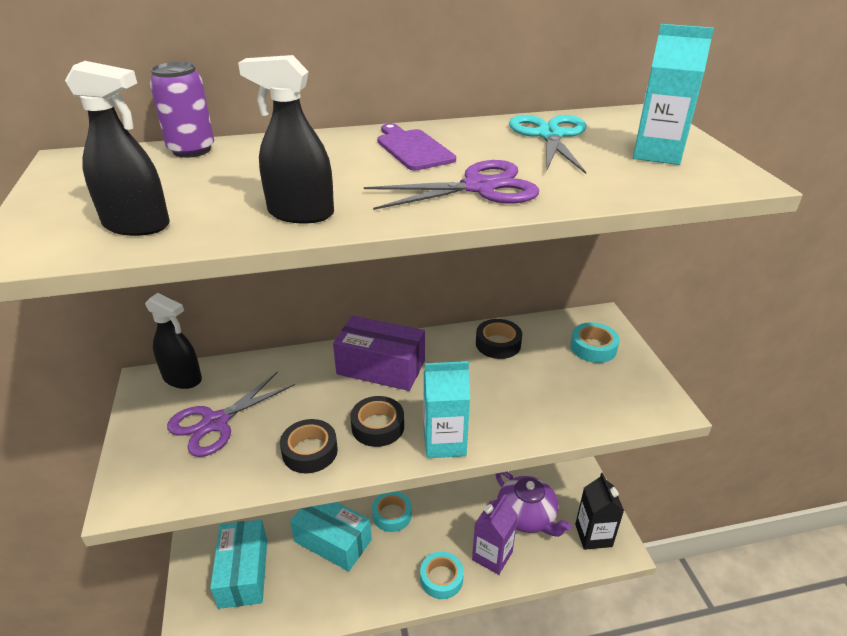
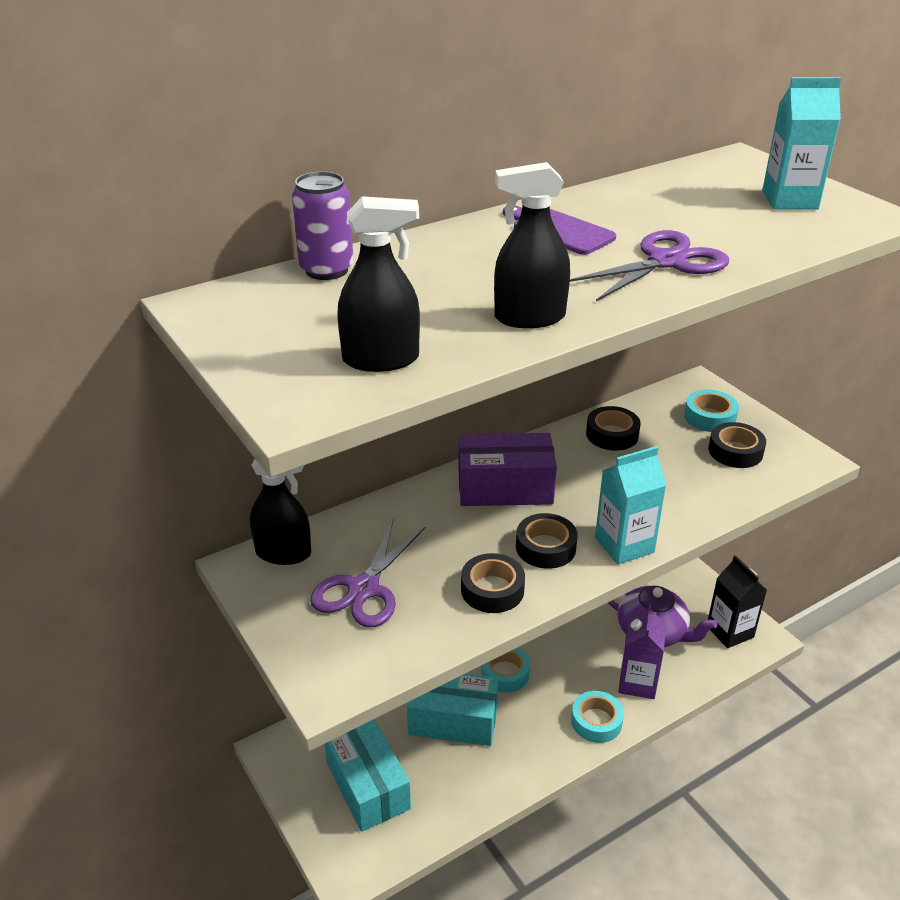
camera: 20 degrees left, 0 degrees up
turquoise scissors [509,115,586,174] -> none
none -> black tape [708,422,766,468]

